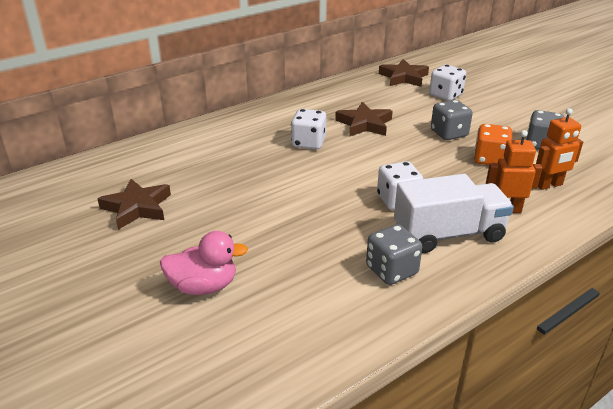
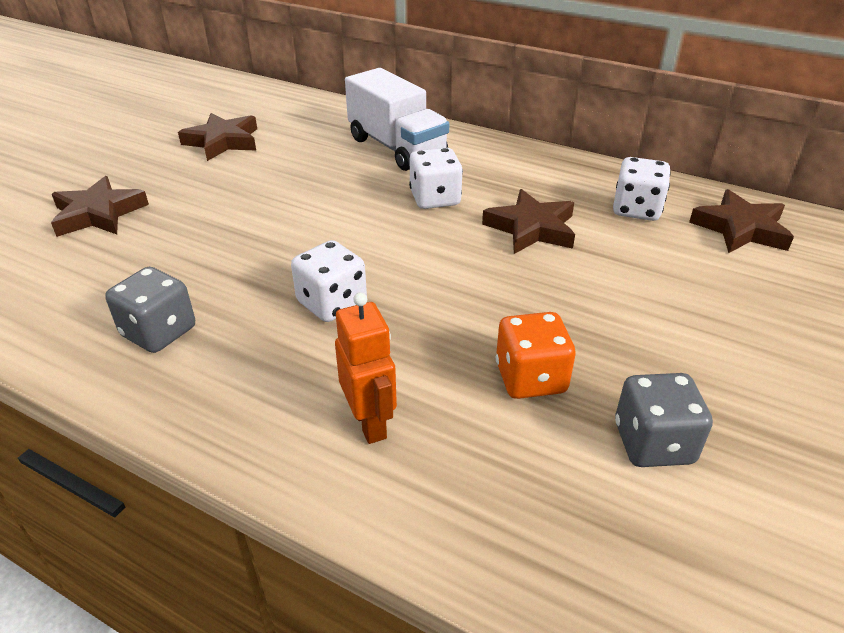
camera: 65 degrees right, 5 degrees up
pink duck [160,231,248,295] -> brown star [51,176,149,237]
white truck [394,174,514,253] -> white truck moved to [345,68,449,171]
white dice [429,65,466,101] -> white dice moved to [613,157,671,221]
grey dice [431,100,473,140] -> none
orange robot [536,108,583,190] -> none

